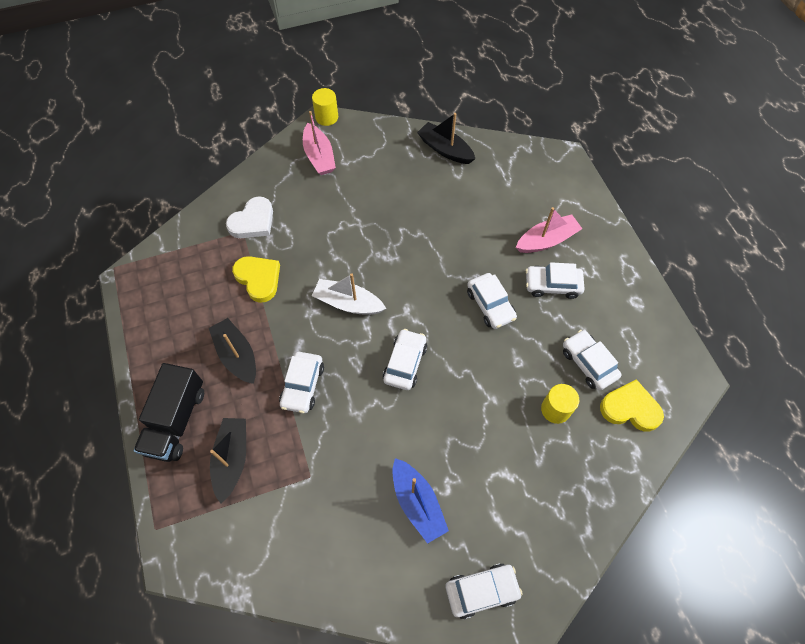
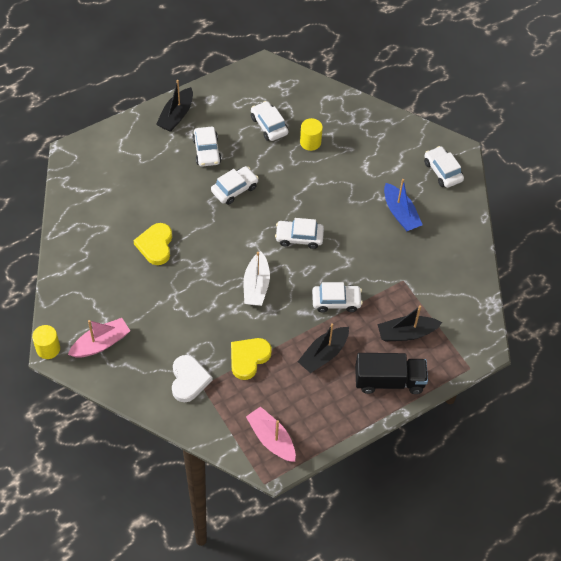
camera: 105 degrees left, 5 degrees down
white heart [226,196,273,238] -> white heart turned 60 degrees clockwise [172,355,213,402]
blue boat [393,458,449,544] -> blue boat turned 105 degrees clockwise [384,179,423,231]
black boat [417,113,475,164] -> black boat moved to [156,80,193,132]
pink boat [516,207,582,253] -> pink boat moved to [246,406,296,462]
white car [563,330,621,390] -> white car turned 105 degrees clockwise [251,101,288,141]
yellow heart [600,379,664,432] -> yellow heart moved to [133,223,172,265]

